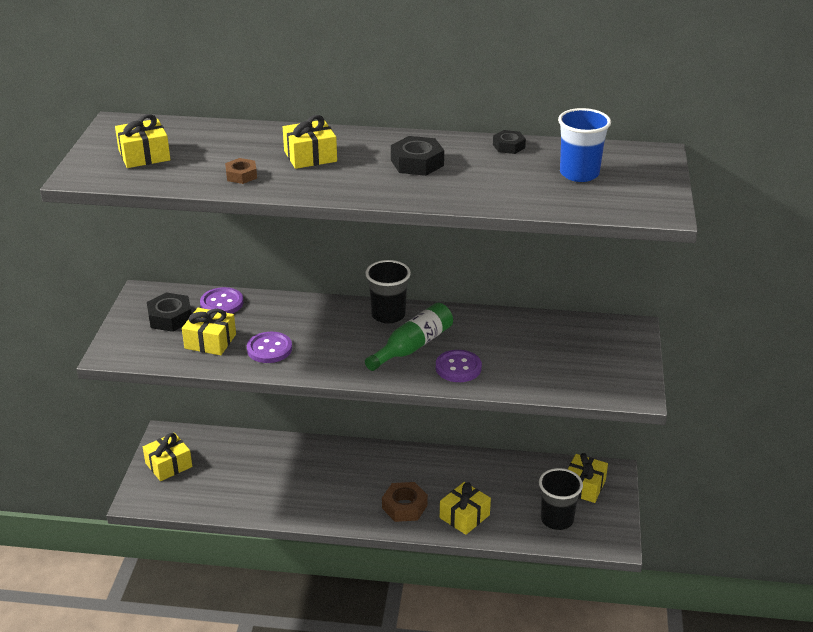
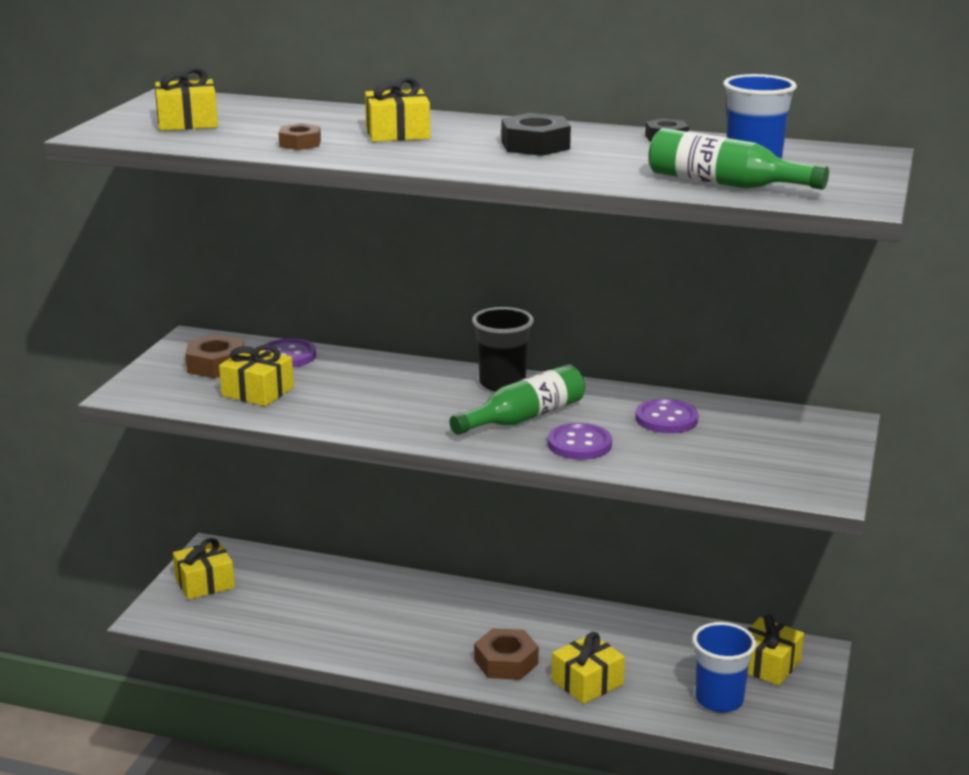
camera: 10 degrees right, 10 degrees down
black nut [147,293,192,332] -> brown nut [185,334,244,378]
purple button [247,332,292,363] -> purple button moved to [635,399,698,433]
black cup [539,468,583,530] -> blue cup [692,622,756,712]
none -> green bottle [648,128,829,190]

